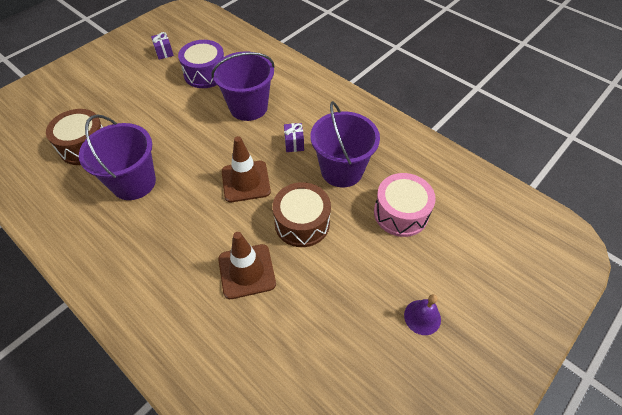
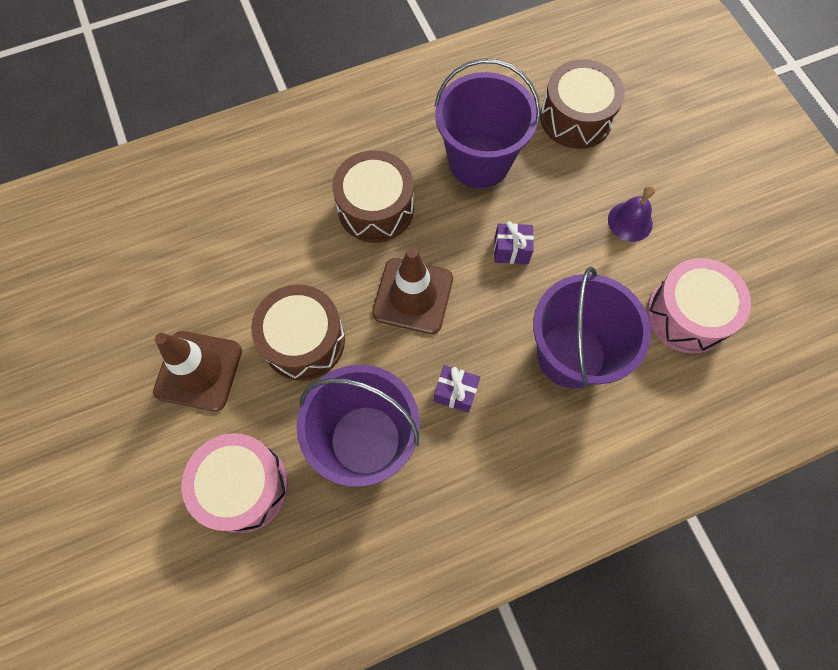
camera: 115 degrees right, 15 degrees up
purple gift [151,32,174,59] -> purple gift moved to [494,221,534,264]
purple drum [178,40,224,88] -> pink drum [647,258,751,354]
brown traffic cone [218,232,276,299] -> brown traffic cone moved to [153,331,242,411]
purple bell [404,294,441,335] -> purple bell moved to [608,185,655,242]
none -> brown drum [332,150,414,243]

